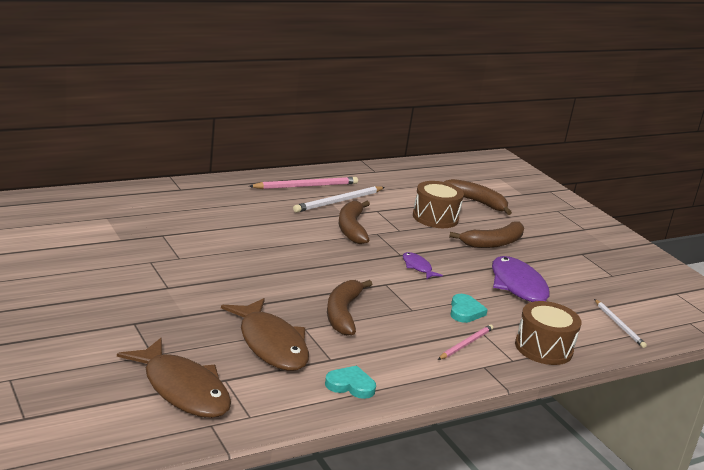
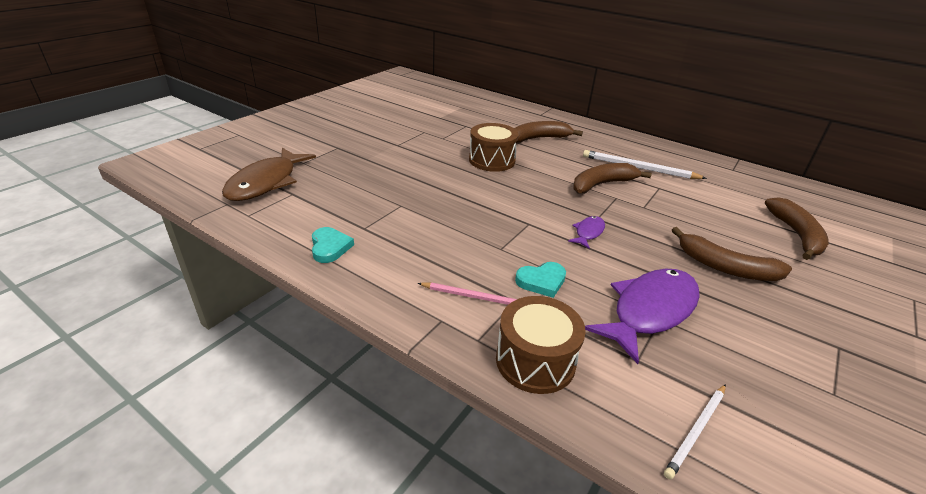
camera: 65 degrees right, 10 degrees up
brown fish [221,298,309,371] -> none
pink pencil [249,177,358,189] -> none
brown banana [327,280,372,336] -> brown banana moved to [514,121,583,143]
brown drum [413,181,464,228] -> brown drum moved to [469,123,519,172]

